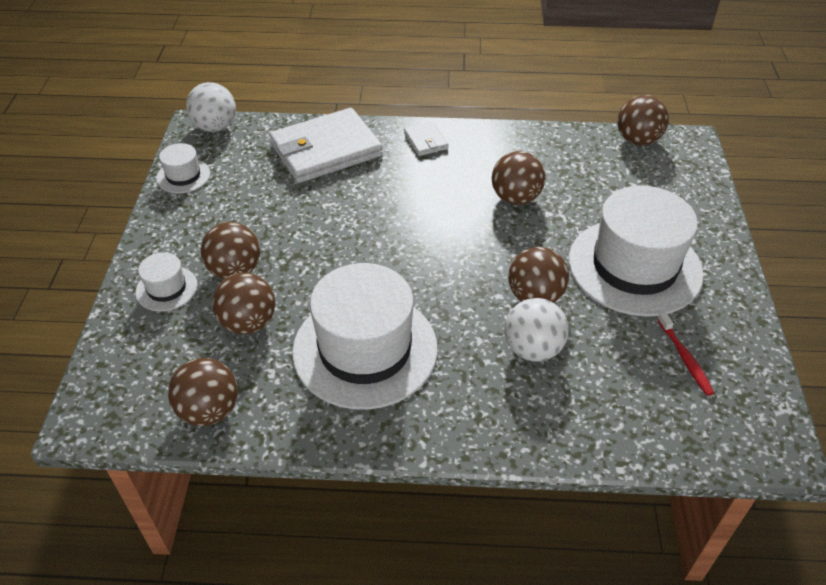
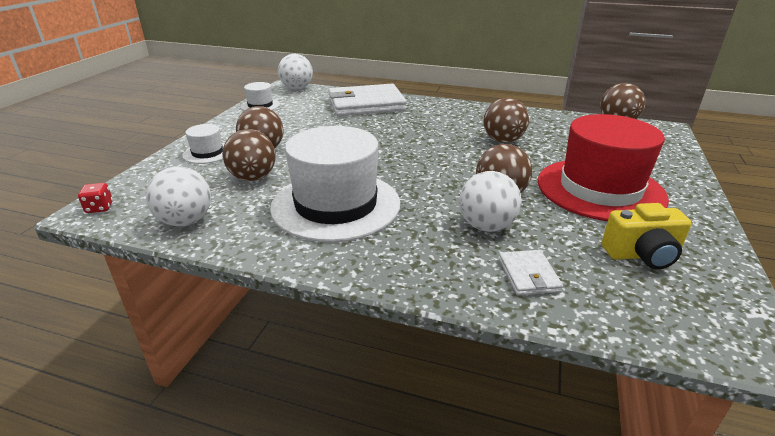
camera: 15 degrees right, 15 degrees down
brown ball [168,358,238,426] -> white ball [146,167,211,226]
white wallet [404,121,449,156] -> white wallet moved to [499,250,563,296]
white hat [569,186,704,317] -> red hat [538,114,669,221]
red toothbrush [657,312,714,396] -> yellow camera [602,203,692,270]
none -> red dice [78,183,113,213]

